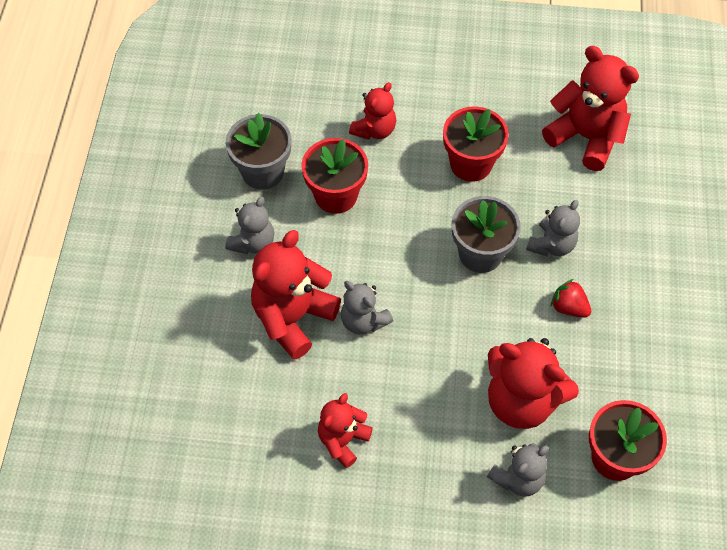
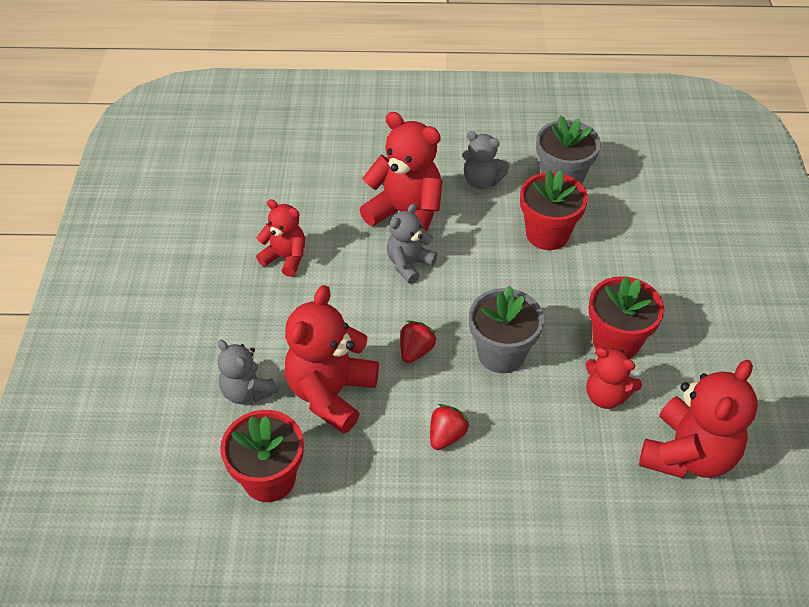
camera: 85 degrees right, 10 degrees down
red teddy bear [349,82,396,140] -> red teddy bear moved to [585,347,642,409]
grey teddy bear [526,200,580,256] -> none
none -> red strawberry [400,321,437,363]

